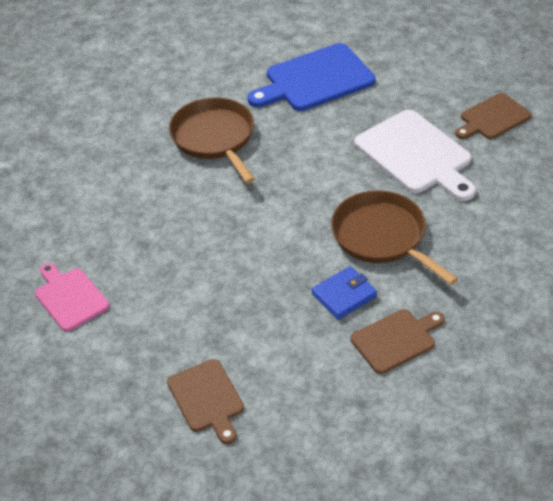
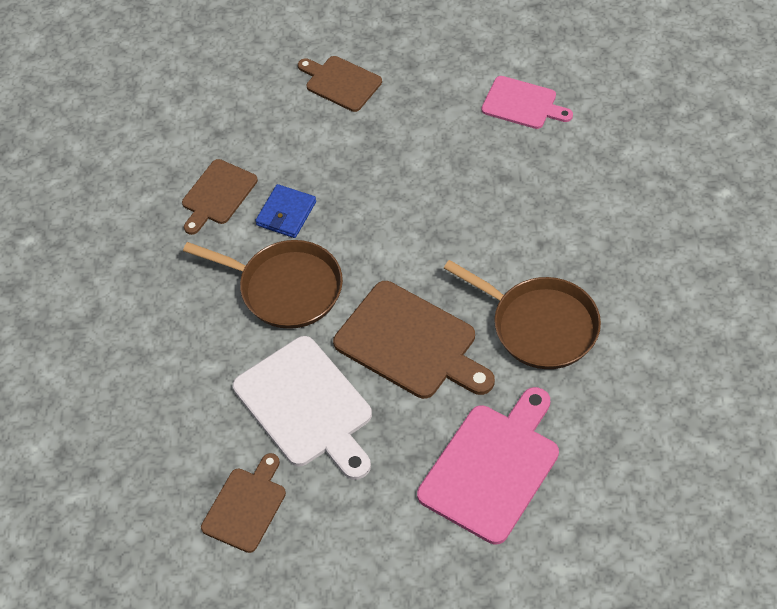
camera: 150 degrees right, 10 degrees up
blue cutting board [247,43,376,111] -> pink cutting board [417,387,559,544]
white cutting board [354,110,476,201] -> white cutting board turned 150 degrees counterclockwise [233,336,372,480]
none -> brown cutting board [333,281,495,399]

